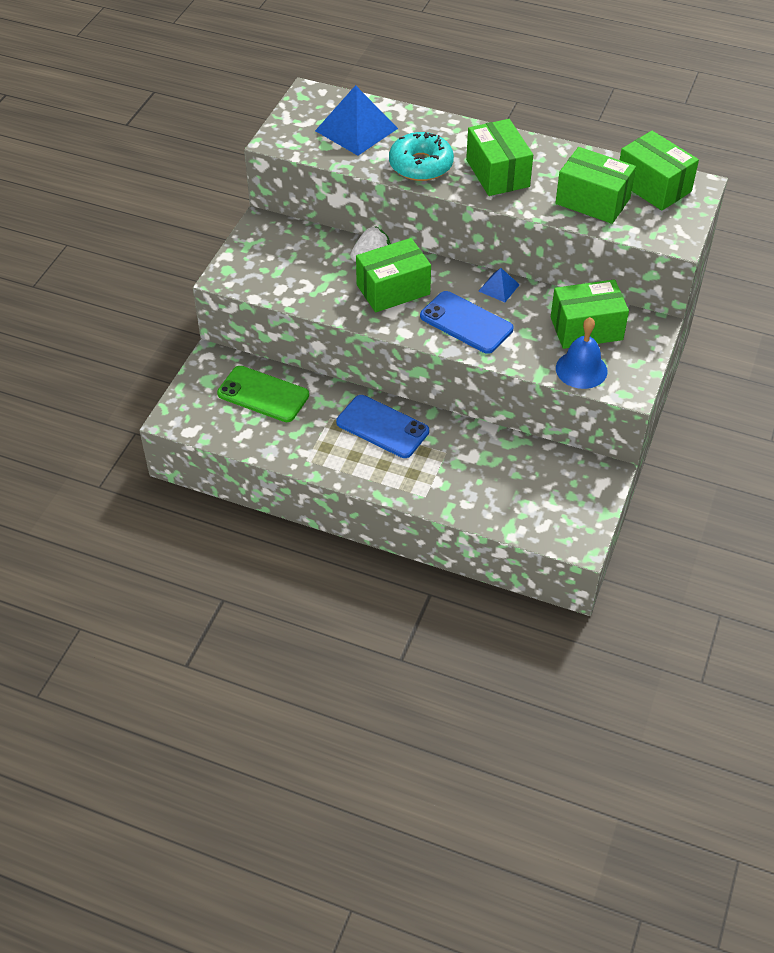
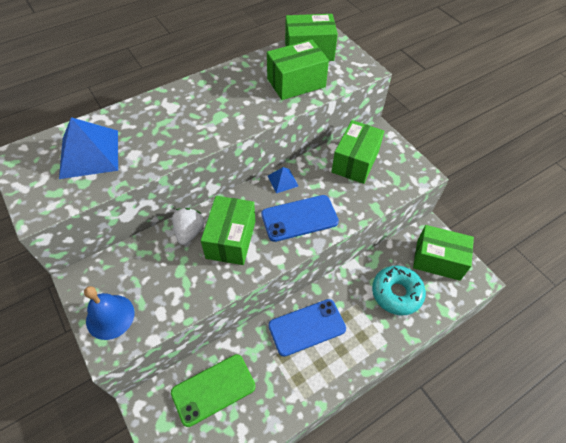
camera: 55 degrees left, 5 degrees up
turquoise donut [389,132,454,181] -> turquoise donut moved to [372,266,426,315]
green box [466,119,533,196] -> green box moved to [413,225,474,281]
blue bell [556,317,607,389] -> blue bell moved to [84,286,134,340]

